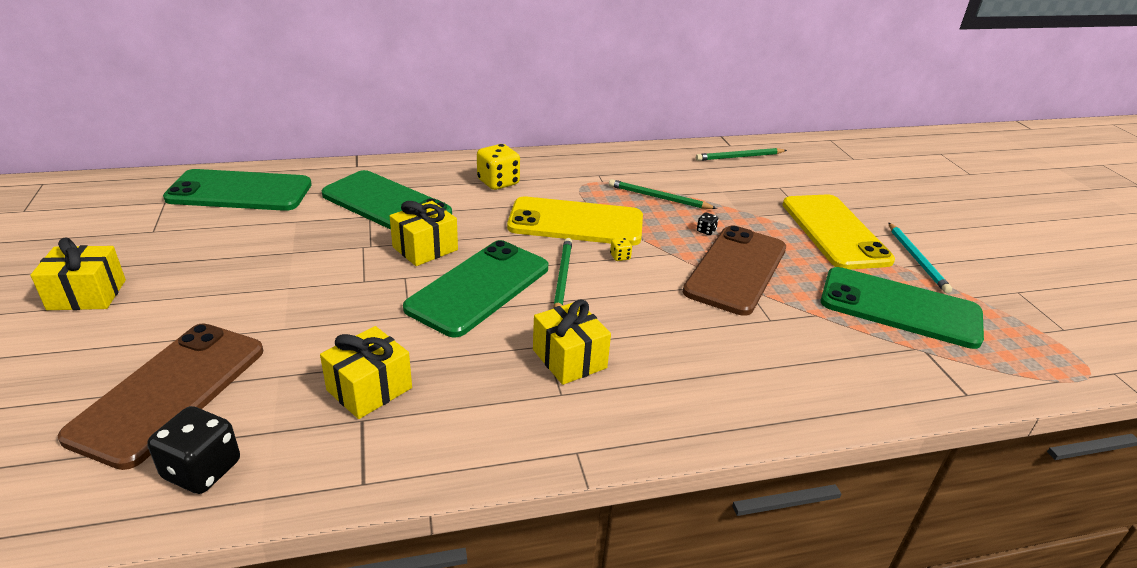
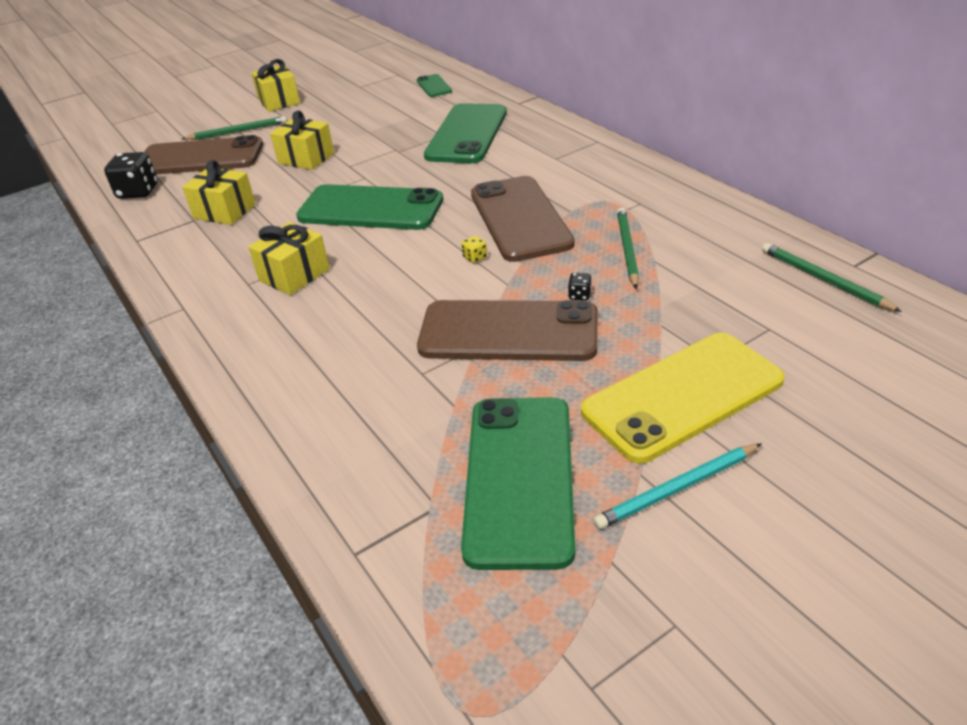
camera: 75 degrees right, 5 degrees up
green phone [163,169,312,211] -> green phone [416,74,452,97], size x0.47
yellow gift [390,201,458,266] -> yellow gift moved to [270,111,334,170]
yellow dice [477,144,520,190] -> none
yellow phone [507,196,643,246] -> brown phone [471,176,575,262]
green pencil [554,238,572,307] -> green pencil moved to [182,116,287,140]

